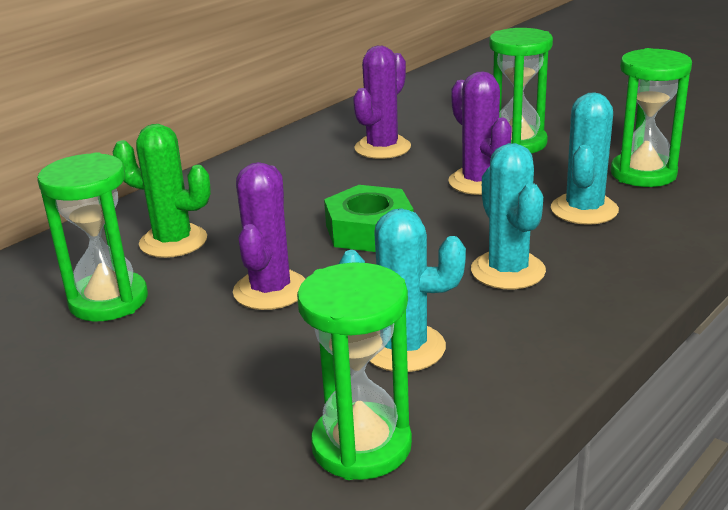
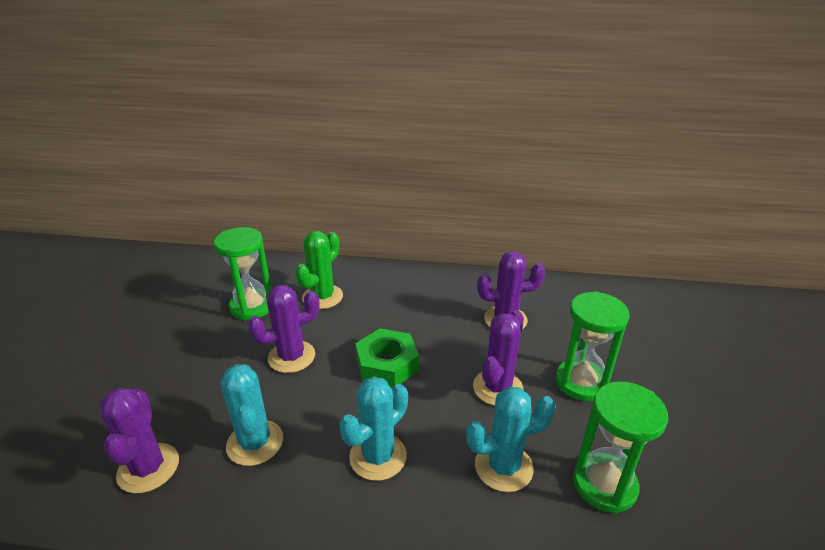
camera: 55 degrees right, 5 degrees up
green cactus [113,124,211,258] -> green cactus turned 45 degrees clockwise [295,231,343,309]
green hourglass [297,262,412,480] -> purple cactus [100,387,179,494]

